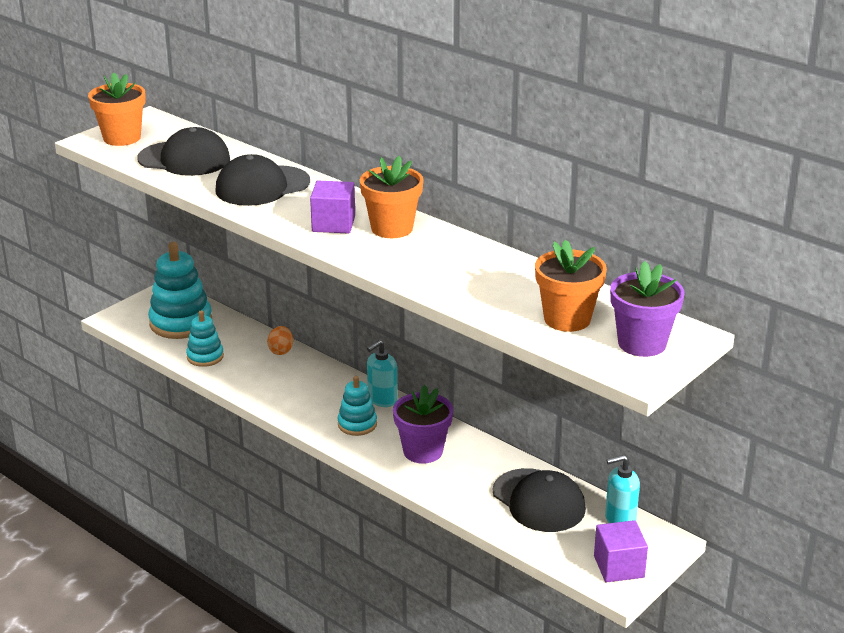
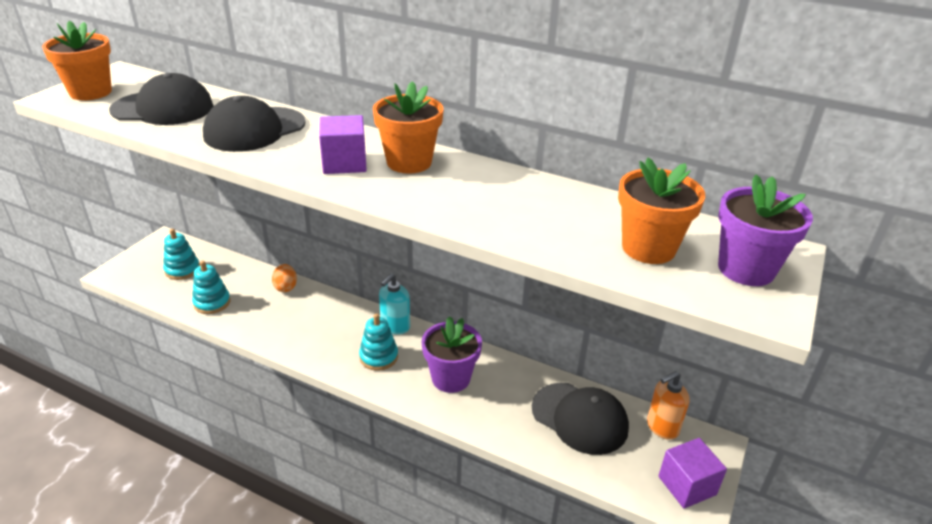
camera: 15 degrees left, 5 degrees up
turquoise stacking toy [148,242,212,339] -> turquoise stacking toy [163,229,200,280], size x0.57
turquoise soap dispenser [605,455,640,523] -> orange soap dispenser [647,371,690,440]

